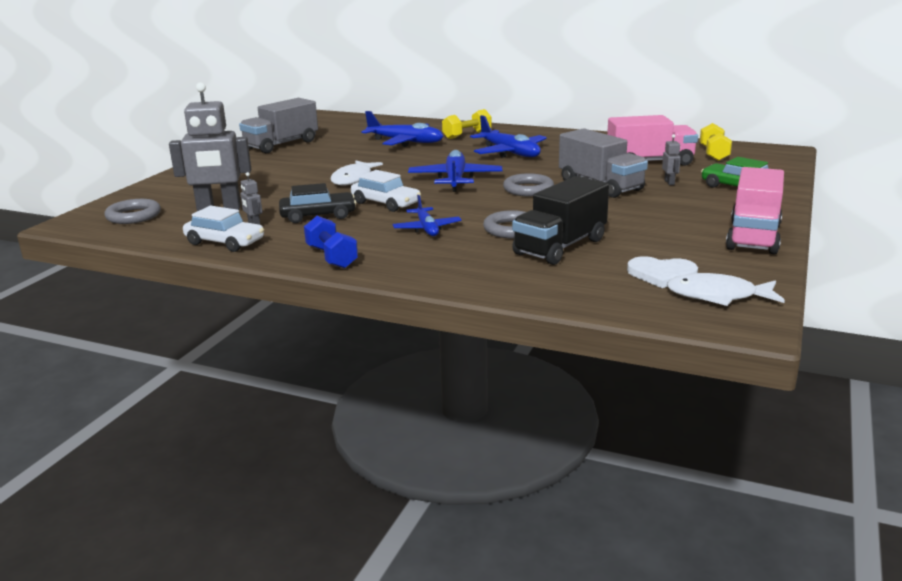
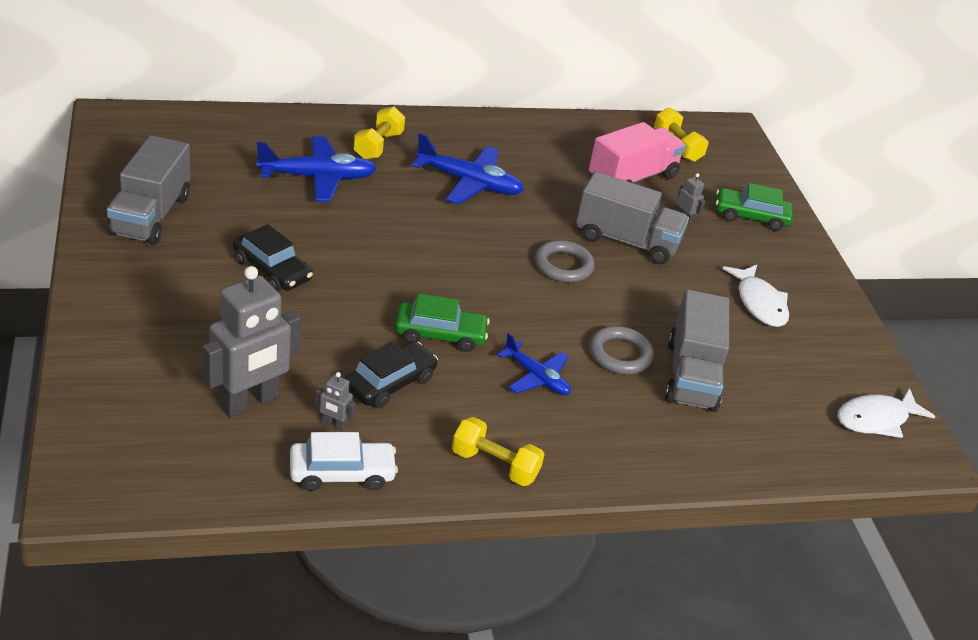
camera: 40 degrees left, 15 degrees up
grey ring [104,199,161,224] -> none
blue dumbbell [304,216,358,269] -> yellow dumbbell [452,417,545,486]
white fish [330,161,383,185] -> white fish moved to [723,265,789,327]
white car [351,170,421,212] -> green car [395,294,490,352]
blue plane [408,150,502,192] -> none
black truck [512,176,609,265] -> grey truck [665,289,729,412]
white heart [627,256,698,288] -> none
pink truck [726,167,784,255] -> none
none -> black car [233,224,313,292]

